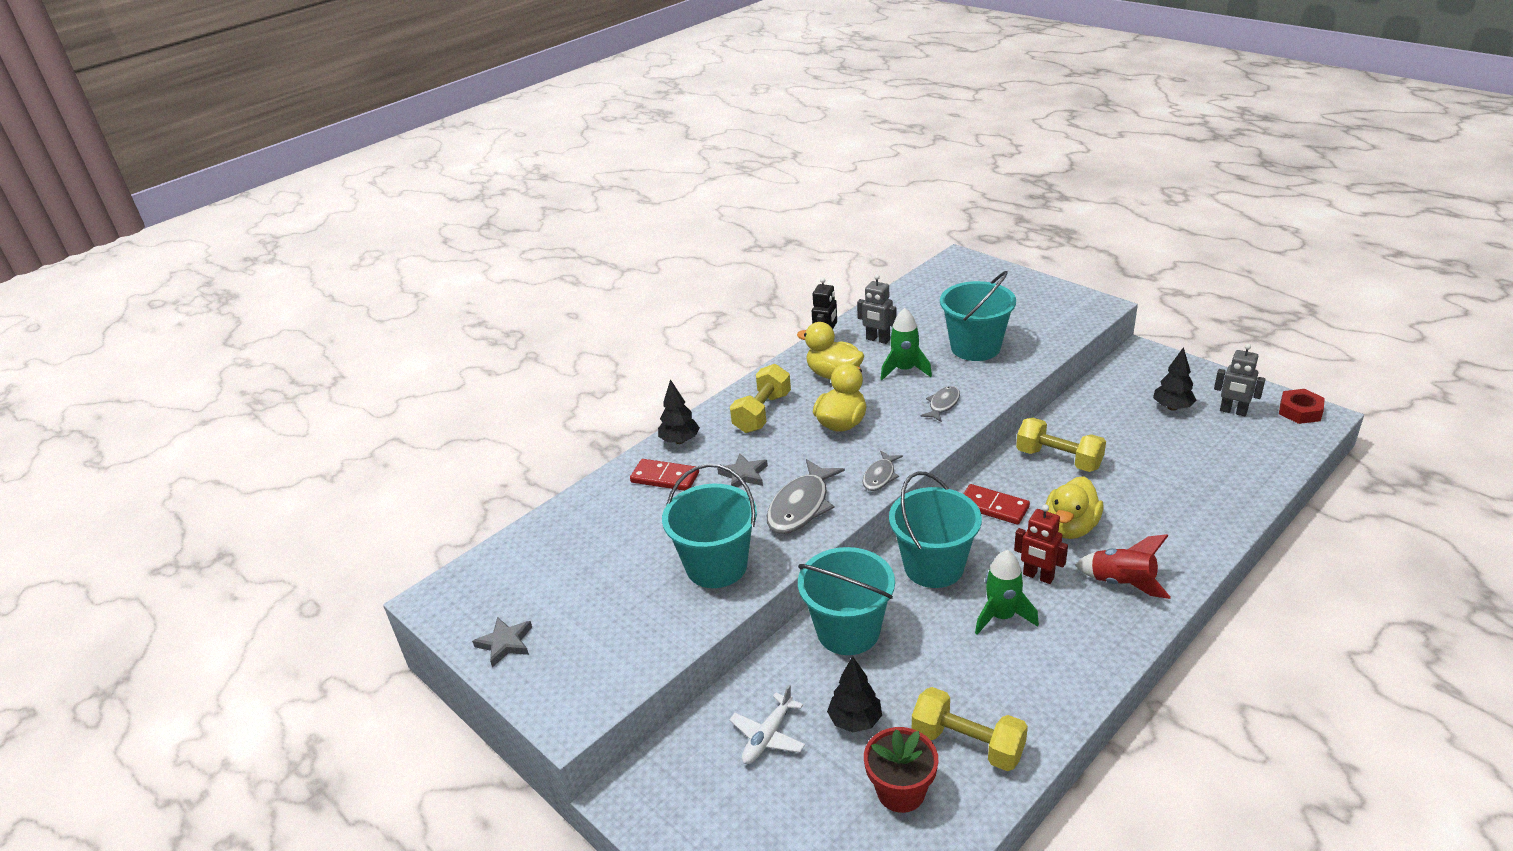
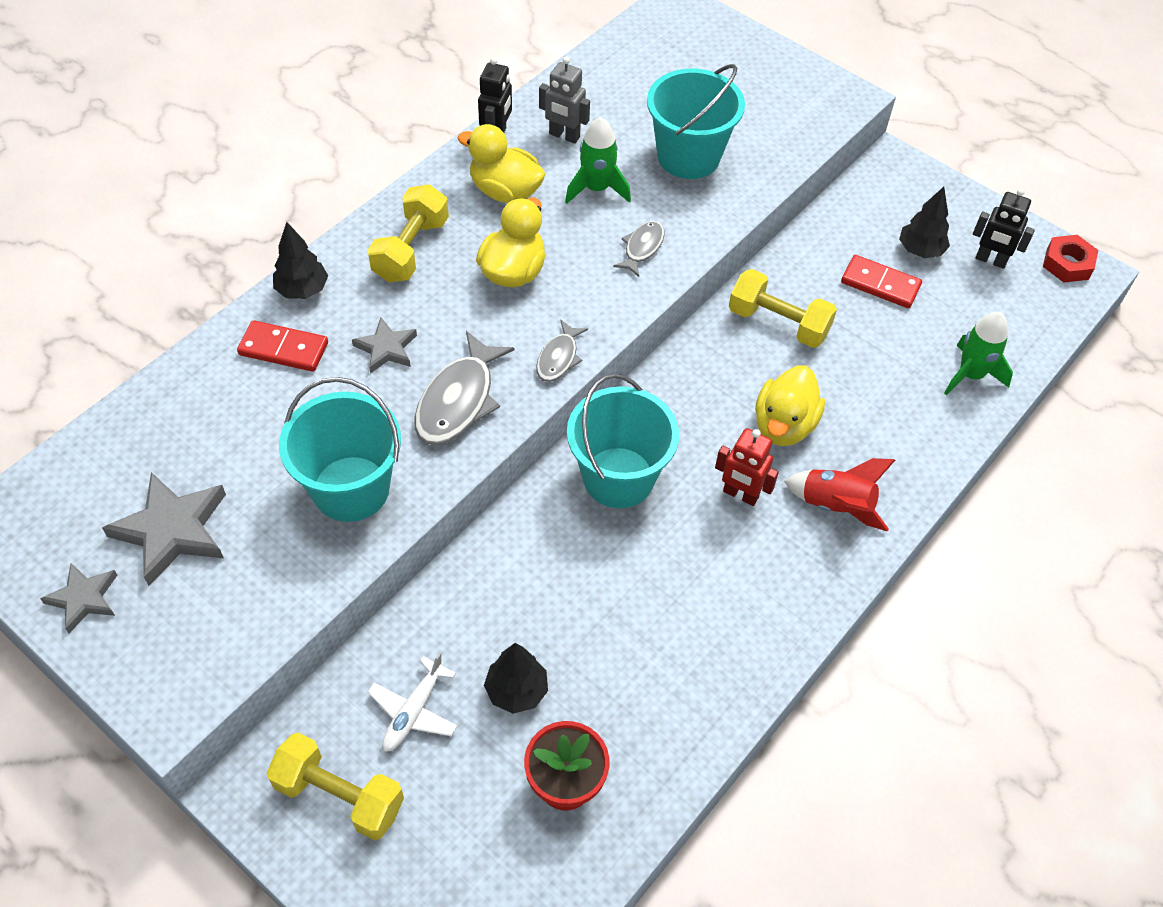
camera: 10 degrees left, 20 degrees up
turquoise bucket [798,547,895,655] -> none
yellow dumbbell [912,687,1028,771] -> yellow dumbbell moved to [266,733,404,840]
red domino [963,484,1030,525] -> red domino moved to [841,255,922,308]
green rocket [975,550,1039,635] -> green rocket moved to [944,312,1013,396]
grey robot [1214,344,1265,417] -> black robot [973,188,1035,269]
none -> grey star [102,472,226,586]

